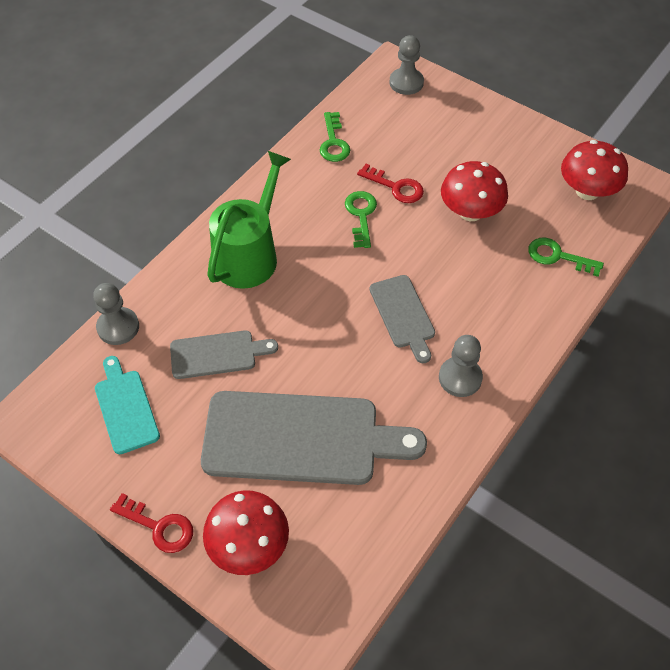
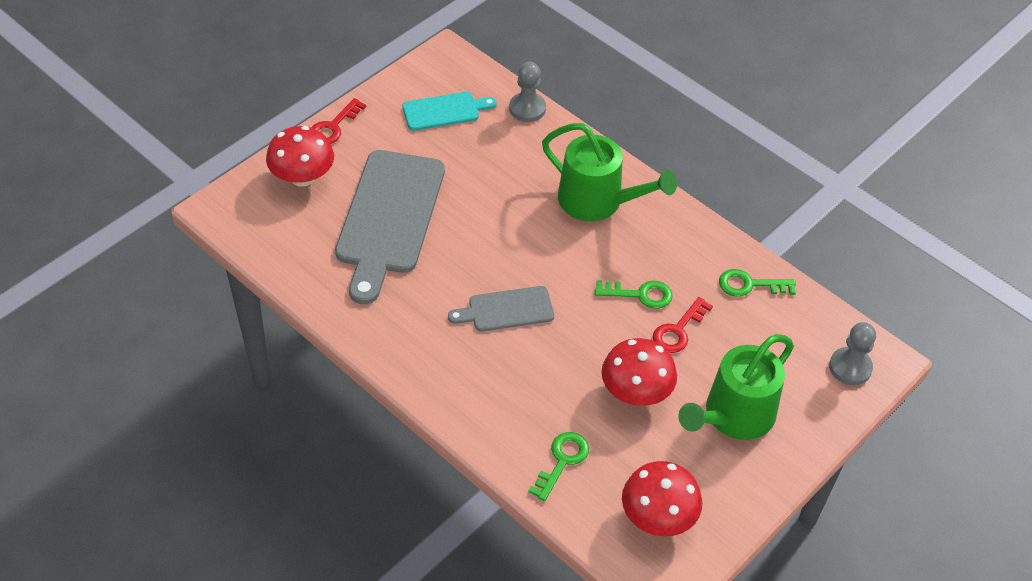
camera: 95 degrees right, 5 degrees down
grey cutting board [170,330,278,379] -> none
grey pawn [439,335,483,397] -> none
none -> green watering can [678,334,794,440]

